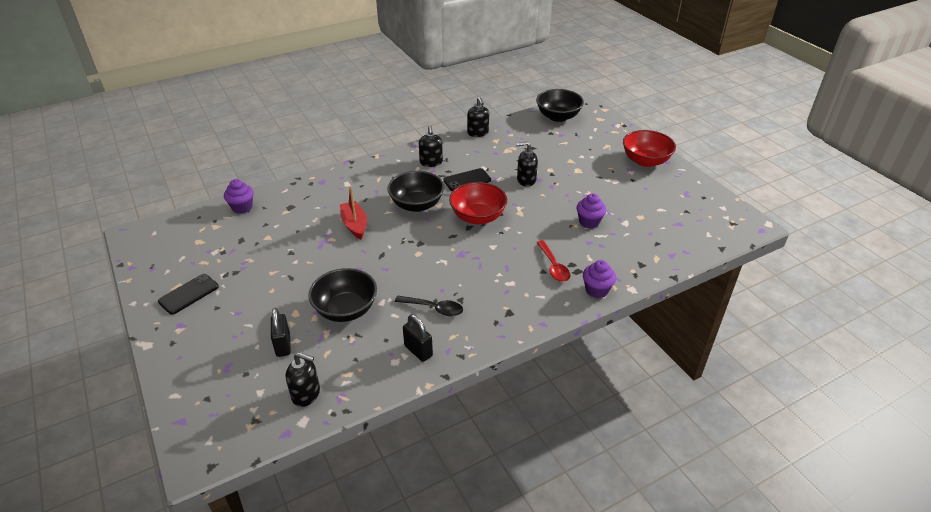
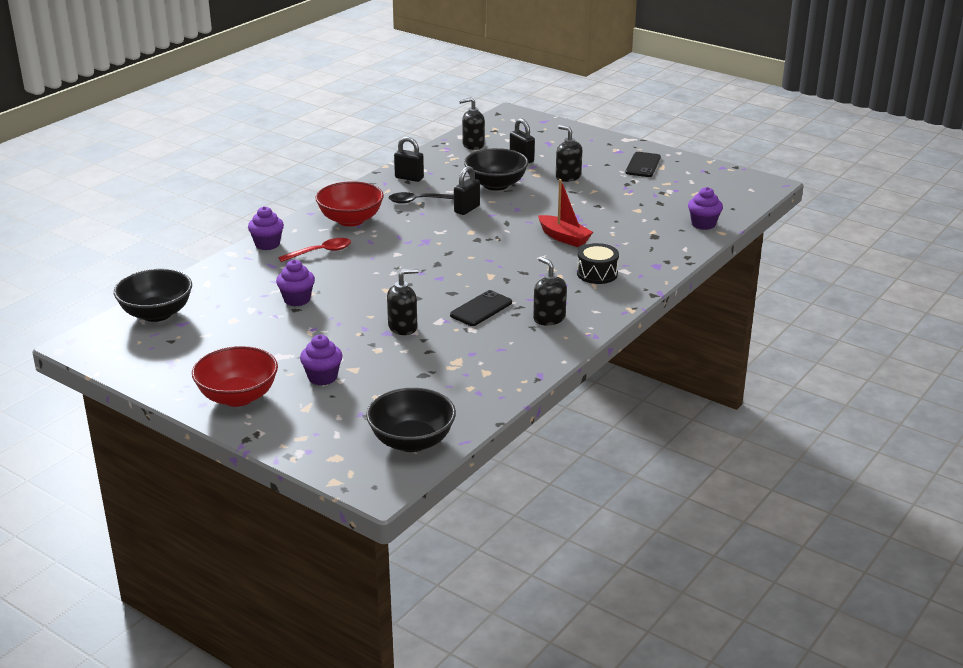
camera: 155 degrees right, 10 degrees down
black bowl [387,171,444,212] -> black bowl moved to [114,269,192,322]
red bowl [449,182,507,224] -> red bowl moved to [315,181,384,227]
black soap dispenser [467,97,489,137] -> black soap dispenser moved to [556,125,582,182]
red spoon [536,240,570,282] -> red spoon turned 105 degrees clockwise [278,238,351,262]
none -> purple cupcake [300,335,343,385]
none -> black padlock [454,166,480,215]
none -> black drum [577,243,619,284]

